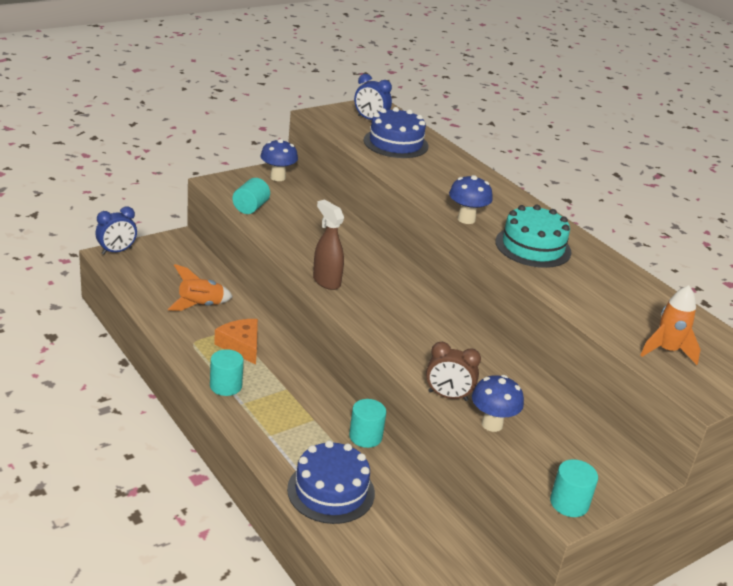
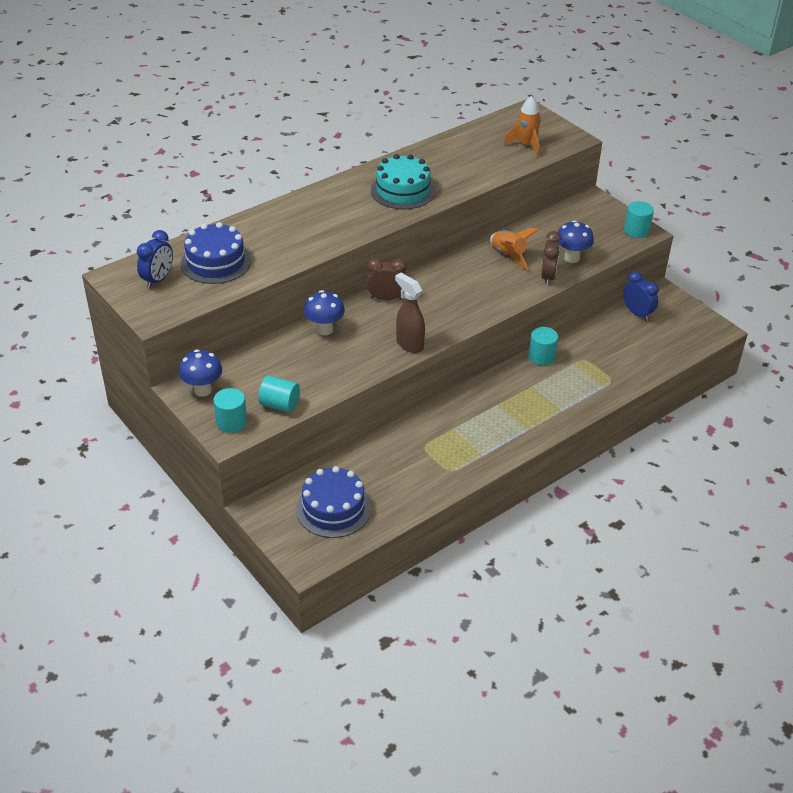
camera: 90 degrees left, 10 degrees up
blue clock [95,207,137,255] -> blue clock moved to [623,271,659,321]
orange rocket [167,264,233,311] -> orange rocket moved to [490,228,539,270]
turquoise cylinder [210,349,244,396] -> turquoise cylinder moved to [214,388,247,433]
orange cheese [214,319,258,365] -> none
blue cake [287,440,375,524] -> blue cake moved to [296,466,371,538]
brown spray bottle [313,199,344,290] -> brown spray bottle turned 90 degrees clockwise [395,273,425,353]
blue mushroom [449,175,493,224] -> blue mushroom moved to [304,290,345,335]
none -> brown clock [366,258,406,301]

